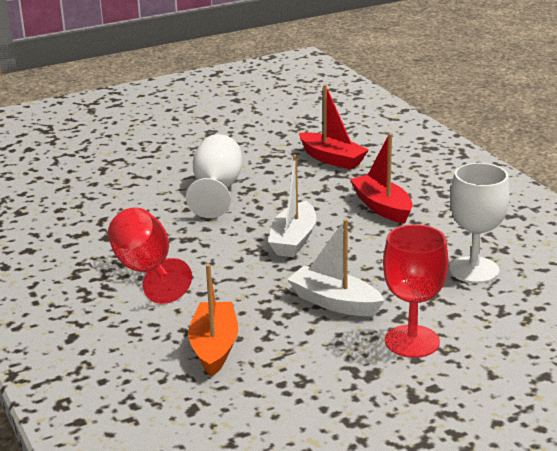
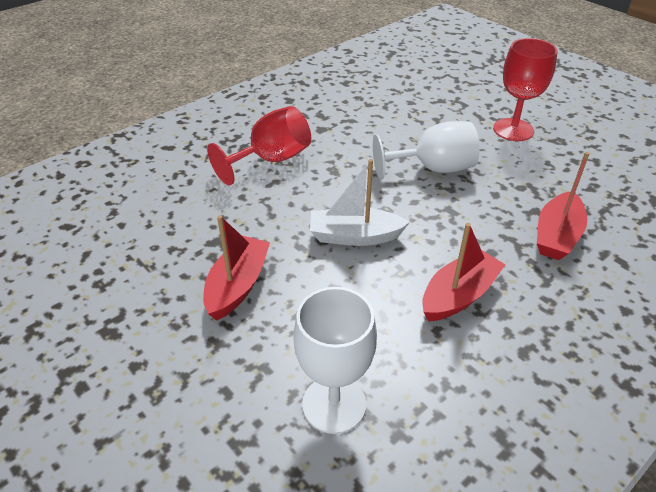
camera: 75 degrees right, 15 degrees up
orange boat [188,264,238,376] -> none
white boat [287,219,385,316] -> red boat [203,215,270,321]
red goblet [383,224,448,358] -> red goblet moved to [493,38,558,141]

